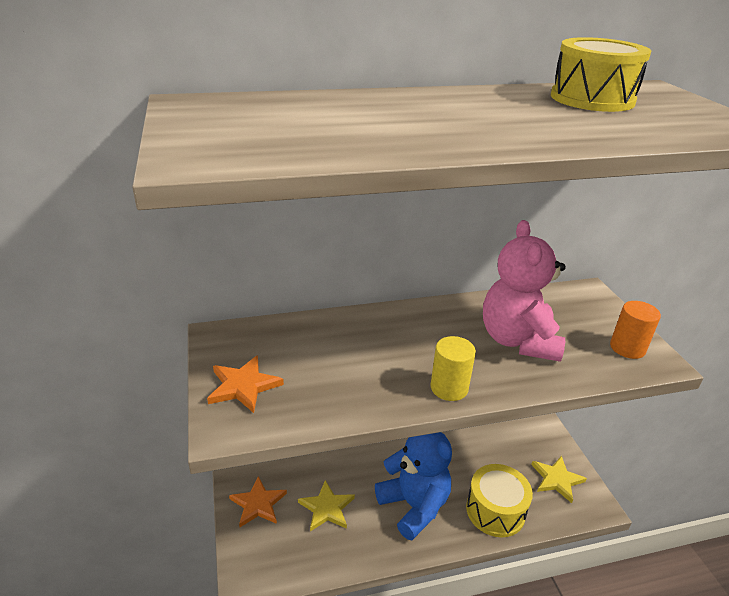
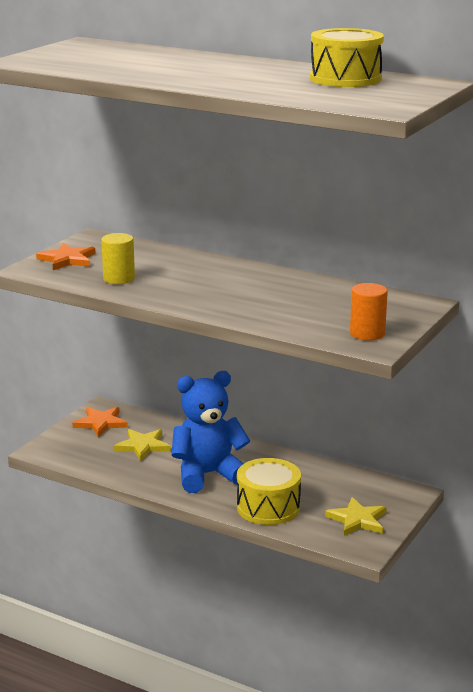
camera: 45 degrees right, 10 degrees down
blue teddy bear [375,432,452,540] -> blue teddy bear turned 120 degrees counterclockwise [171,371,250,493]
yellow cylinder [431,336,476,401] -> yellow cylinder moved to [101,233,135,284]
pink teddy bear [483,220,566,362] -> none

